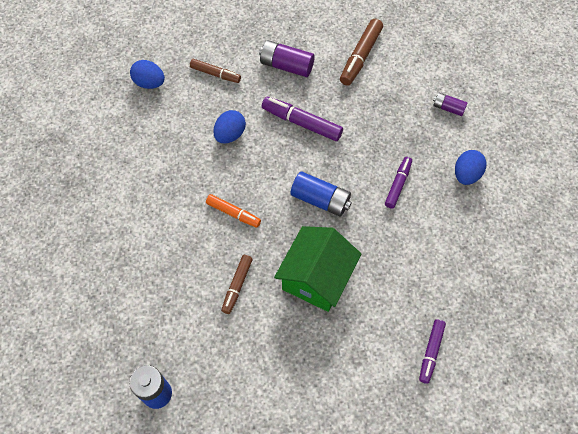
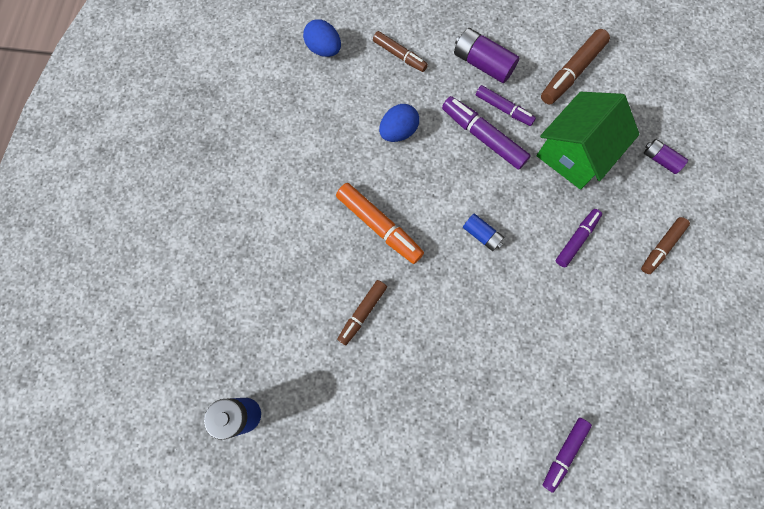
camera: 15 degrees right, 10 degrees up
orange marker [206,194,261,228] -> orange marker [336,183,424,264], size x1.54
green house [274,226,362,312] -> green house moved to [537,92,640,189]
blue battery [290,171,352,217] -> blue battery [463,214,504,251], size x0.59
blue egg [455,150,487,185] -> brown marker [641,217,690,274]
none -> purple marker [476,85,536,126]

